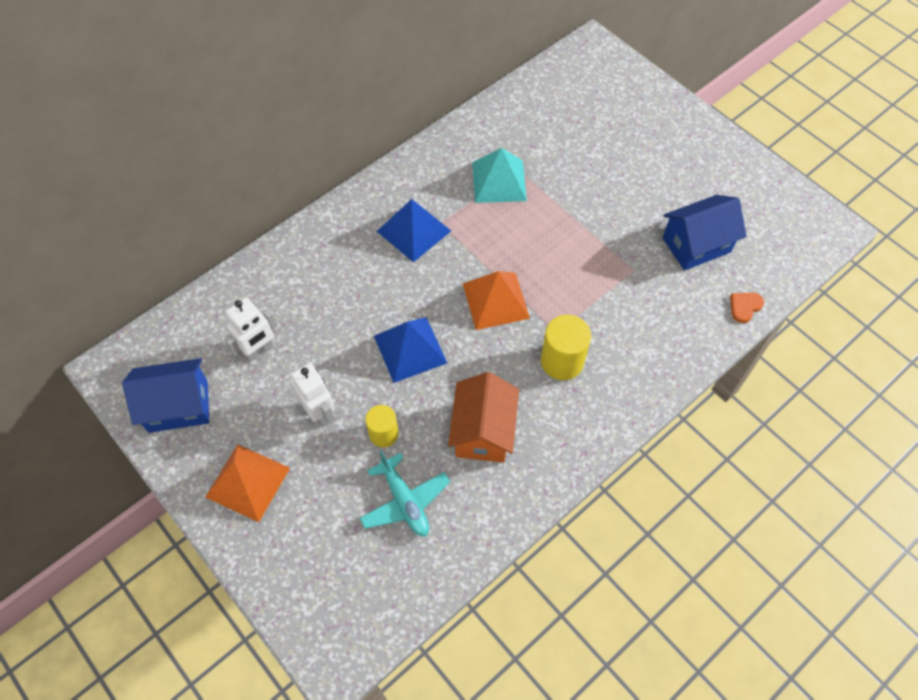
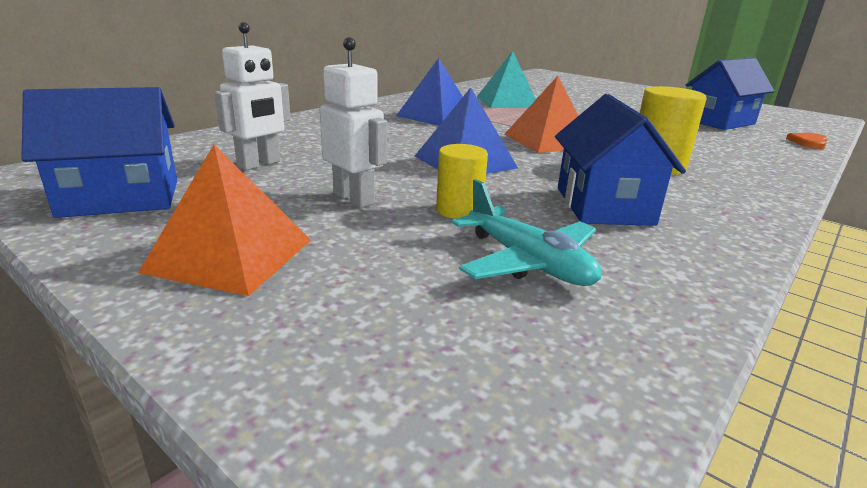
camera: 10 degrees left, 35 degrees down
orange house [448,372,519,463] -> blue house [555,94,686,226]

